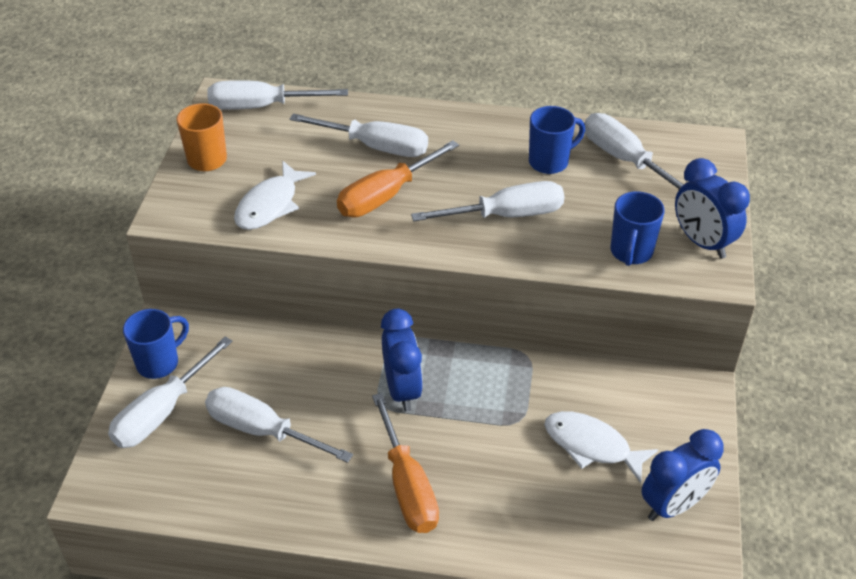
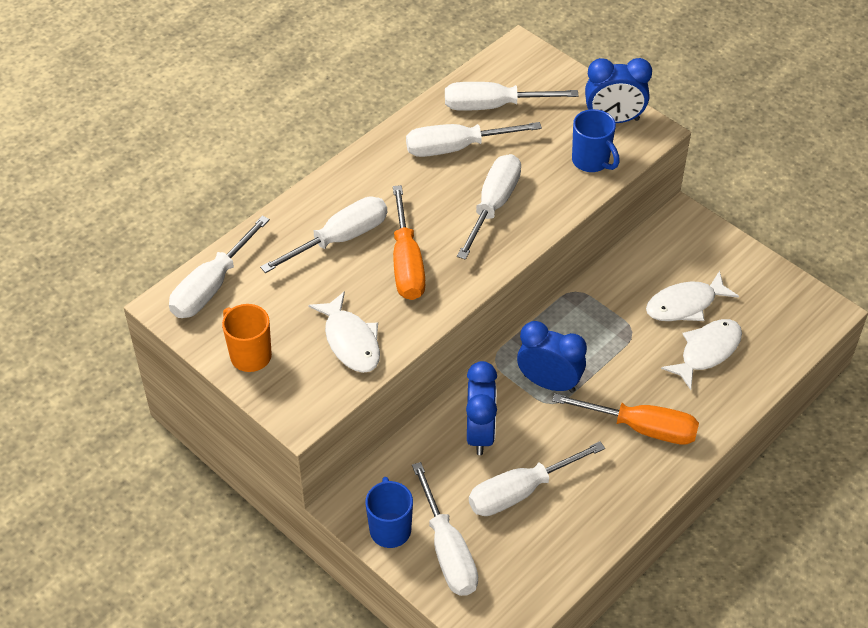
camera: 55 degrees left, 5 degrees up
blue mug [529,106,585,174] -> white screwdriver [406,122,542,157]
blue clock [641,429,724,521] -> blue clock moved to [466,361,497,455]
none -> white fish [661,319,742,390]

